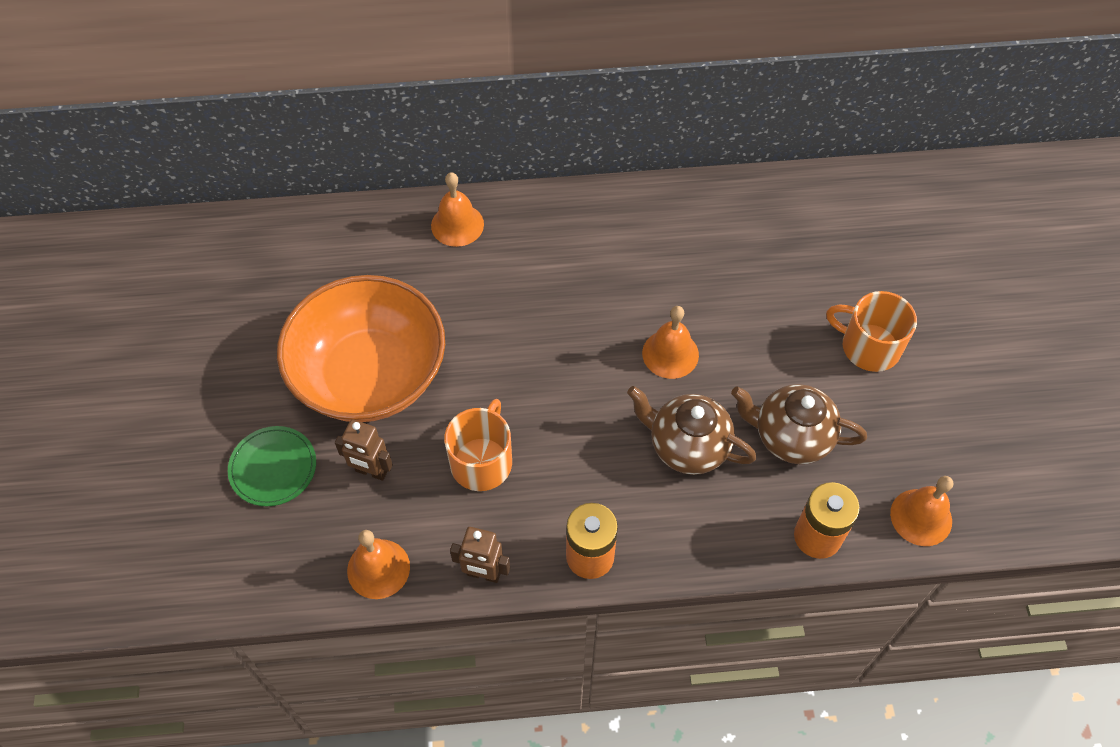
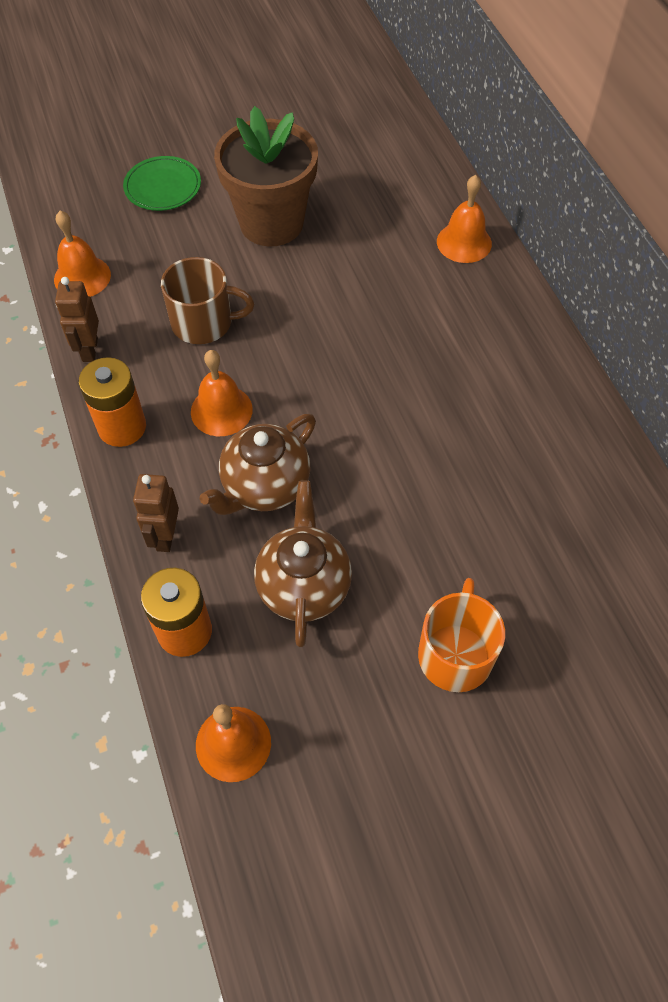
camera: 75 degrees right, 0 degrees up
orange bowl [277,275,445,422] -> brown flower pot [214,106,318,246]
brown robot [335,419,393,481] -> brown robot moved to [133,474,179,552]
orange mug [444,399,512,491] -> brown mug [161,257,254,344]
brown teapot [627,386,756,475] -> brown teapot turned 150 degrees counterclockwise [200,414,316,515]
orange bell [642,306,699,379] -> orange bell moved to [191,350,253,436]

